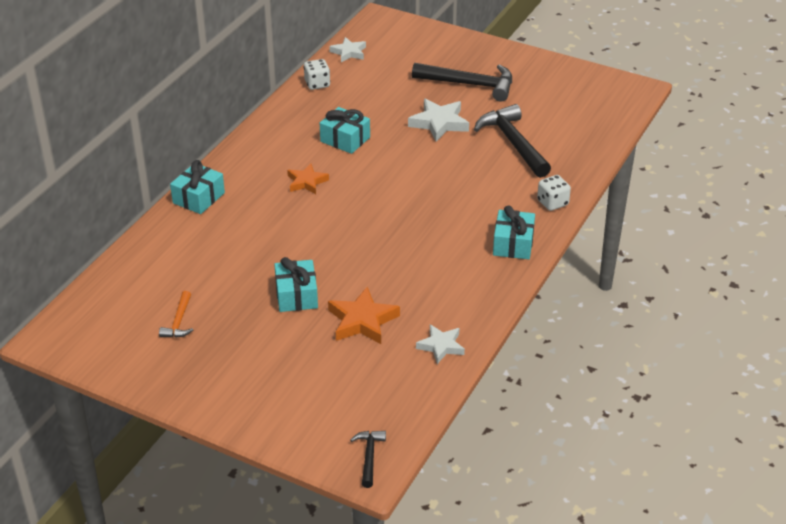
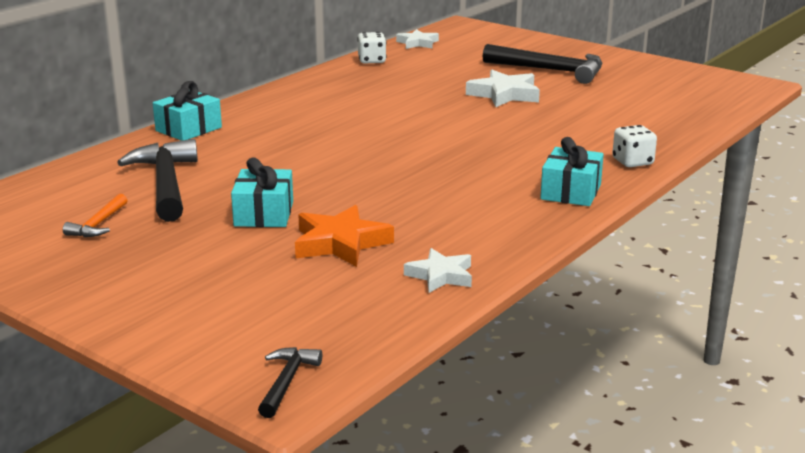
camera: 10 degrees right, 15 degrees down
orange star [287,164,329,194] -> none
turquoise gift [320,107,370,154] -> none
black hammer [474,104,551,178] -> black hammer moved to [117,139,198,222]

